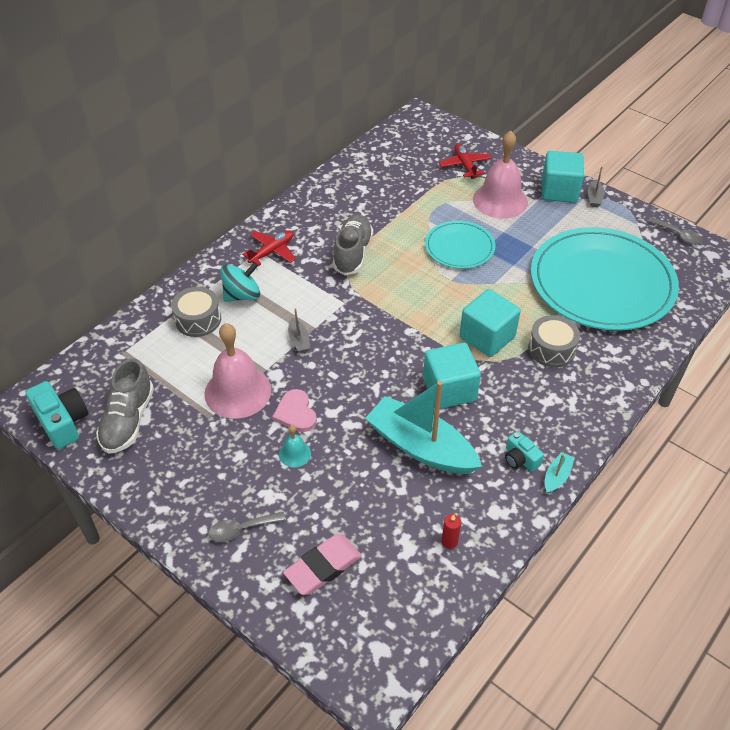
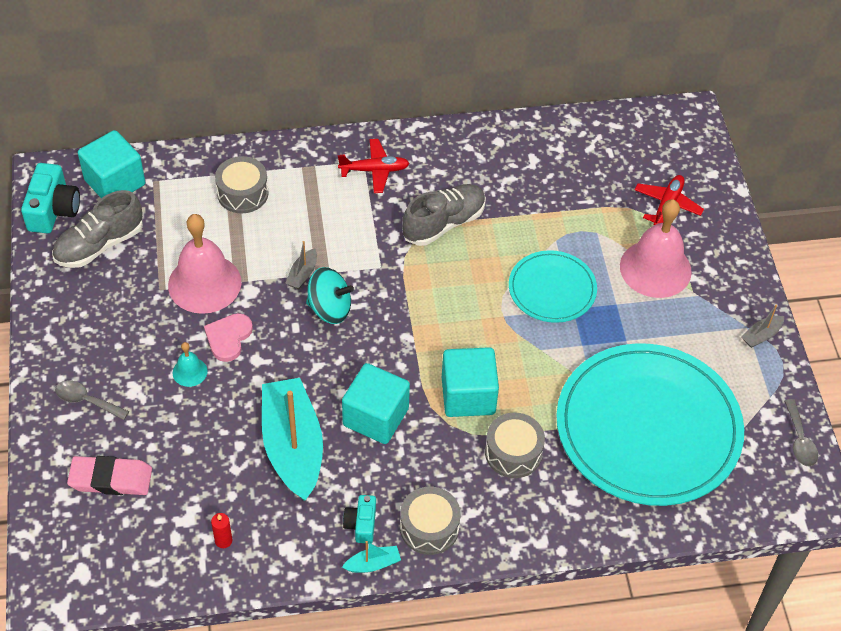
camera: 40 degrees right, 5 degrees up
turquoise spinning top [220,262,260,302] -> turquoise spinning top moved to [306,267,354,324]
turquoise cube [542,151,584,203] -> turquoise cube moved to [78,130,145,198]
none -> grey drum [400,487,461,555]

